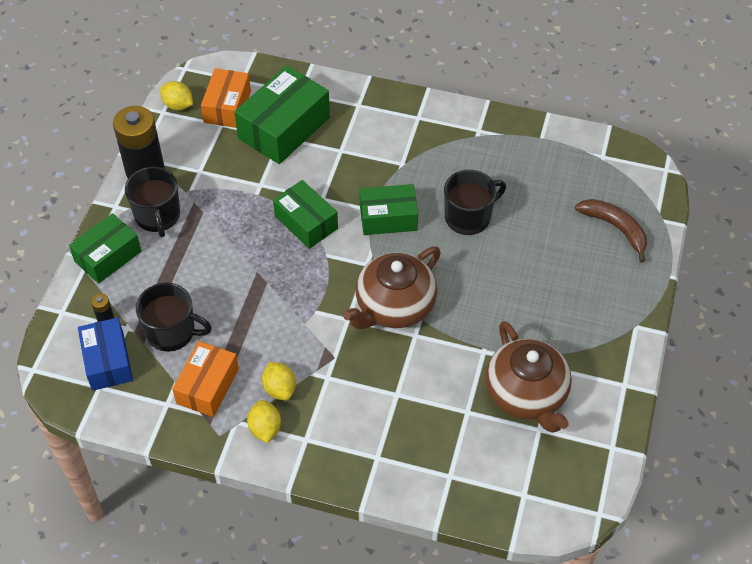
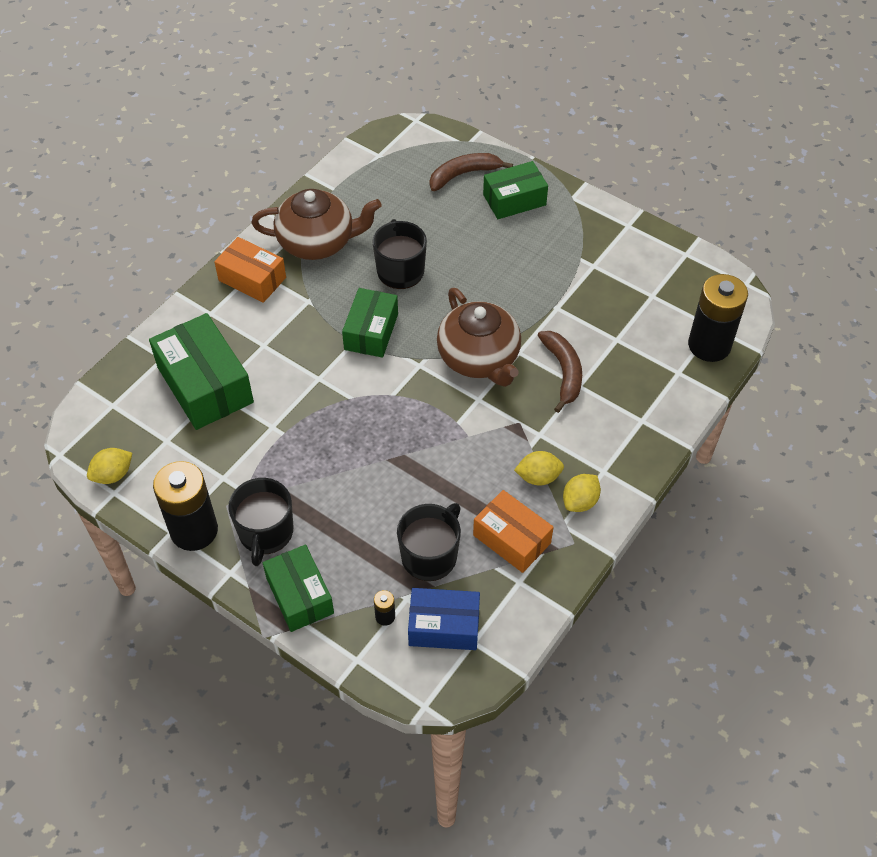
camera: 70 degrees left, 0 degrees up
black mug [125,167,180,237] -> black mug turned 90 degrees clockwise [228,478,293,566]
orange box [201,68,251,128] -> orange box moved to [214,237,286,303]
yellow lemon [247,400,281,443] -> yellow lemon turned 60 degrees counterclockwise [563,474,601,512]
green box [273,180,338,249] -> green box moved to [483,161,548,219]
brown teapot [485,321,572,433] -> brown teapot moved to [252,189,382,260]
none -> brown banana [538,331,582,413]
none -> black battery [688,274,748,362]

